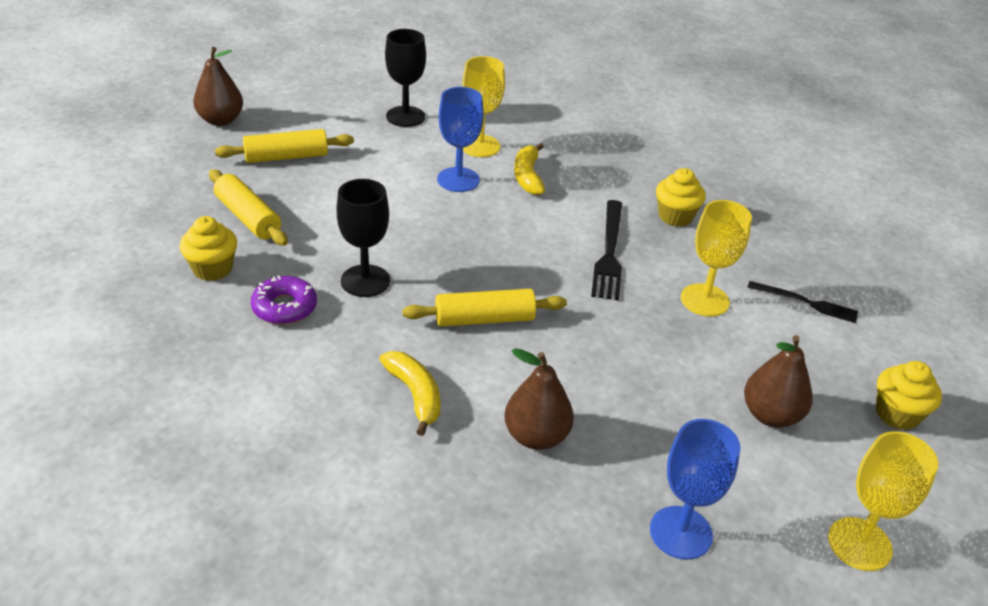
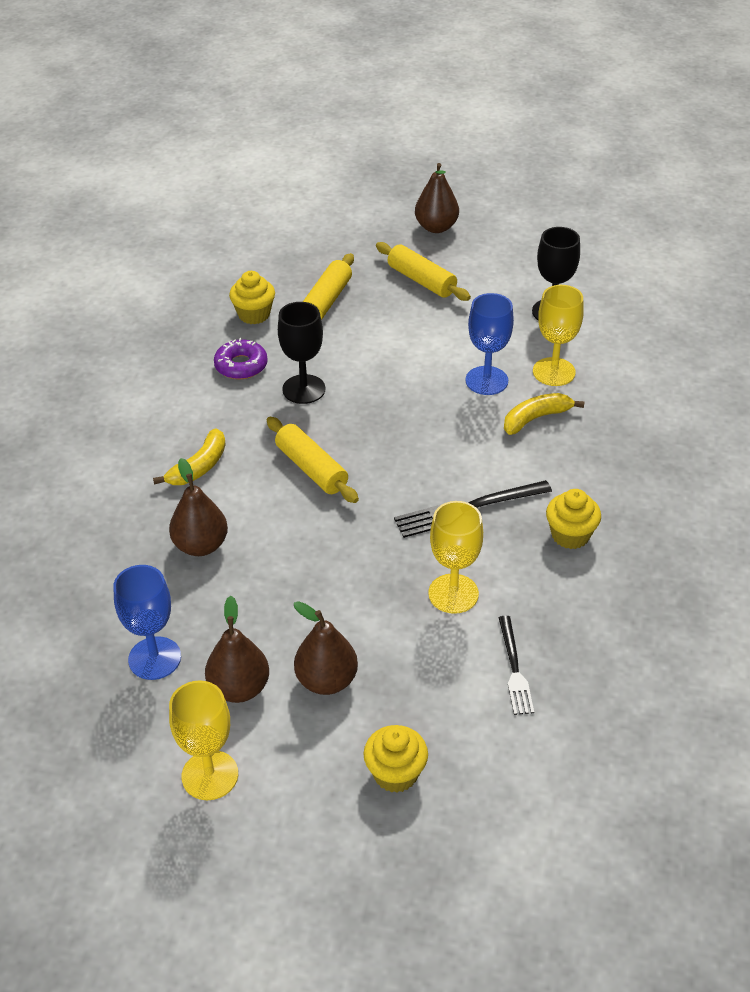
camera: 65 degrees right, 5 degrees up
none -> brown pear [205,596,269,703]

